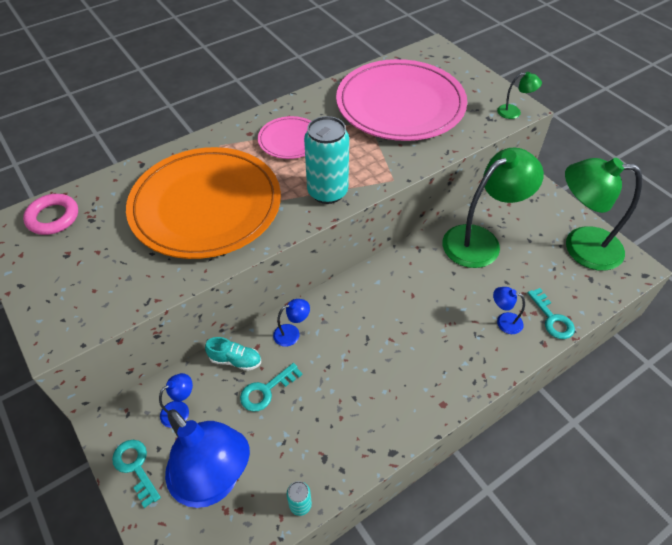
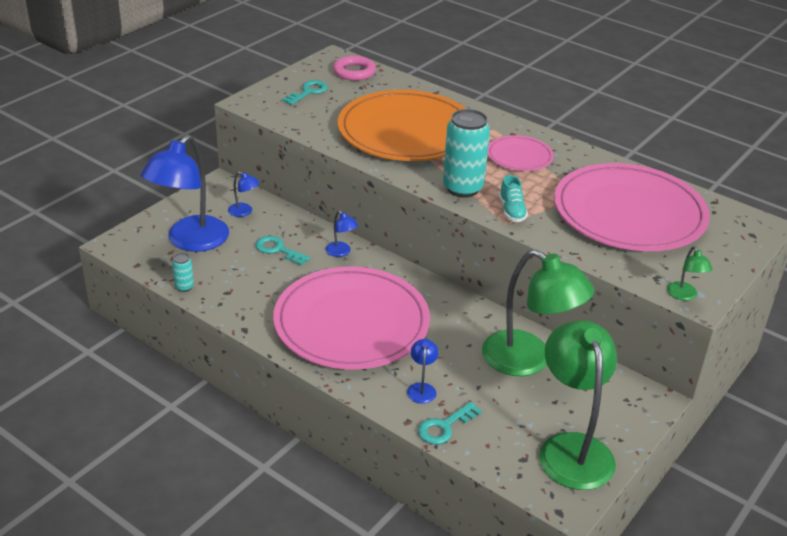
camera: 70 degrees right, 15 degrees down
turquoise key [112,440,161,508] -> turquoise key moved to [282,80,328,105]
turquoise shoe [205,337,261,371] -> turquoise shoe moved to [499,175,528,222]
none -> pink plate [273,267,430,370]

